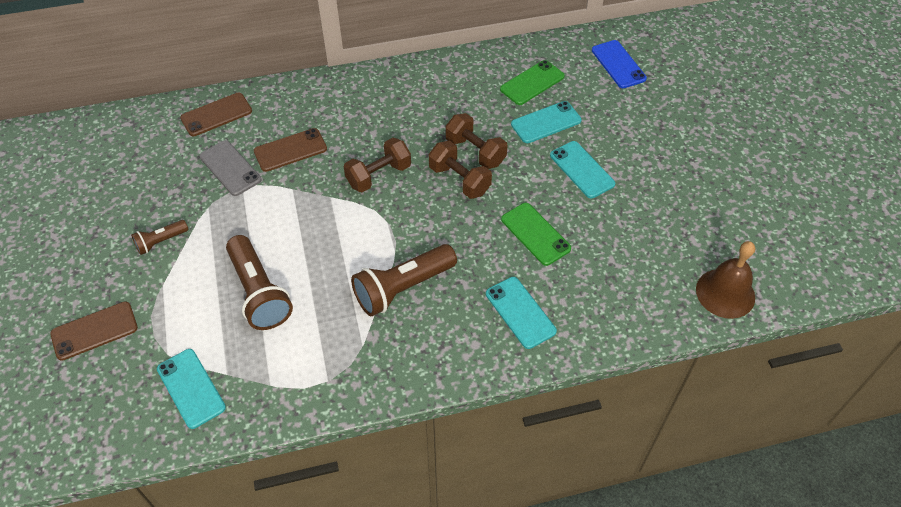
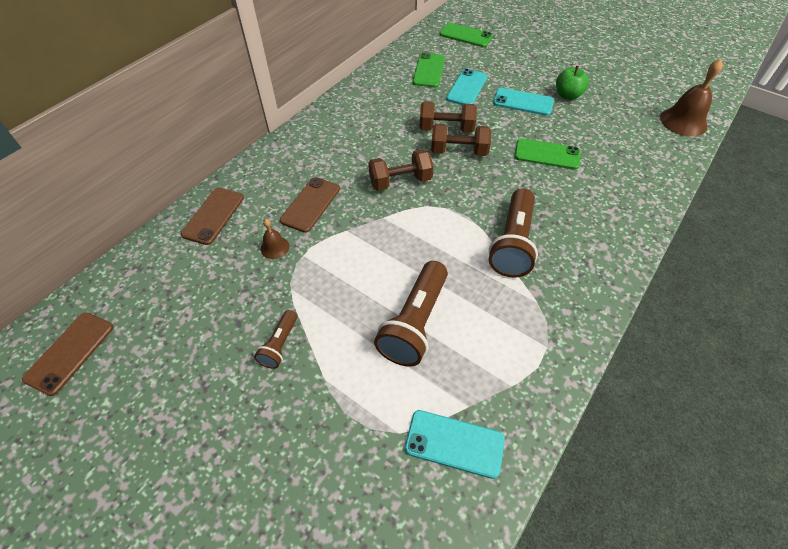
camera: 40 degrees left, 0 degrees up
brown phone [50,301,138,361] -> brown phone moved to [22,312,113,396]
grey phone [199,140,262,196] -> brown bell [261,219,289,259]
brown flashlight [226,235,293,330] -> brown flashlight turned 90 degrees clockwise [374,261,448,367]
brown dumbbell [344,138,411,192] -> brown dumbbell turned 60 degrees clockwise [368,149,434,191]
turquoise phone [486,277,557,349] -> none
blue phone [592,40,647,88] -> green phone [440,23,493,47]
none -> green apple [556,66,589,100]

